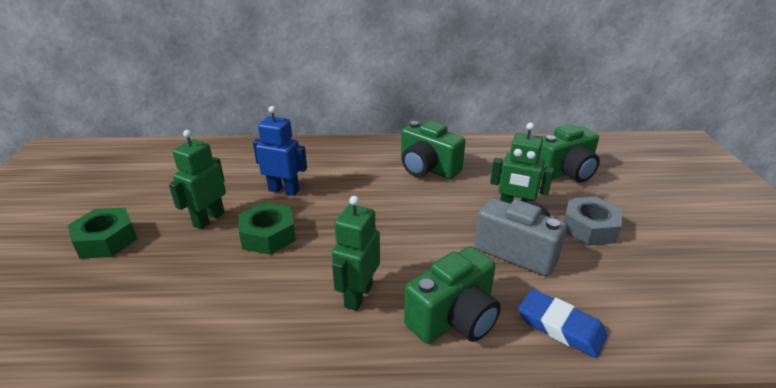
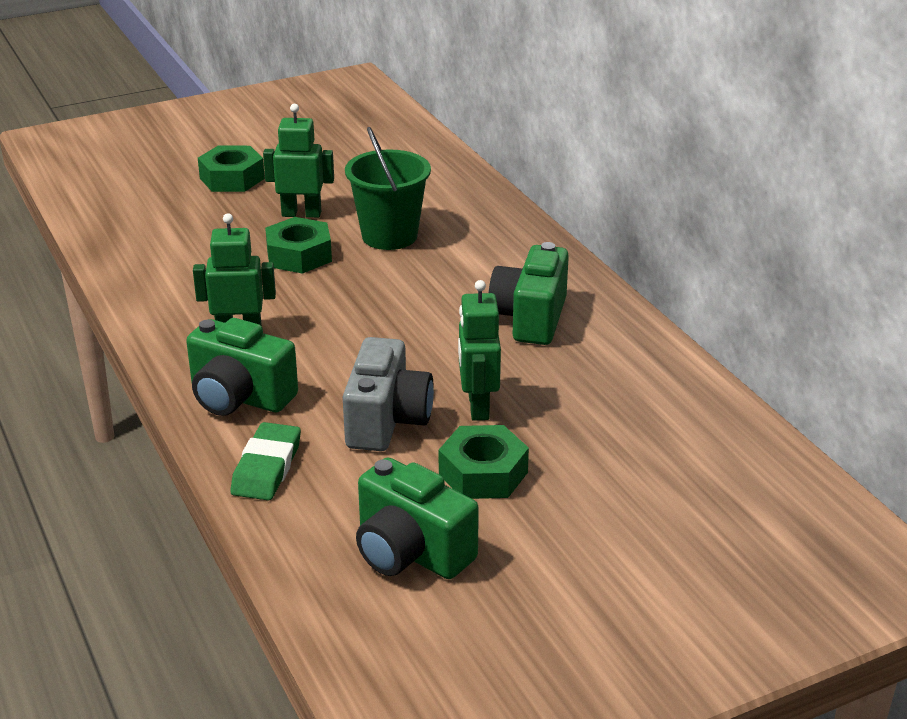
camera: 65 degrees right, 0 degrees up
blue robot [253,106,307,196] -> green bucket [345,127,431,250]
blue eraser [518,289,608,358] -> green eraser [230,422,301,501]
green camera [539,124,600,182] -> green camera moved to [356,457,479,579]
grey nut [563,197,622,246] -> green nut [439,425,529,499]

